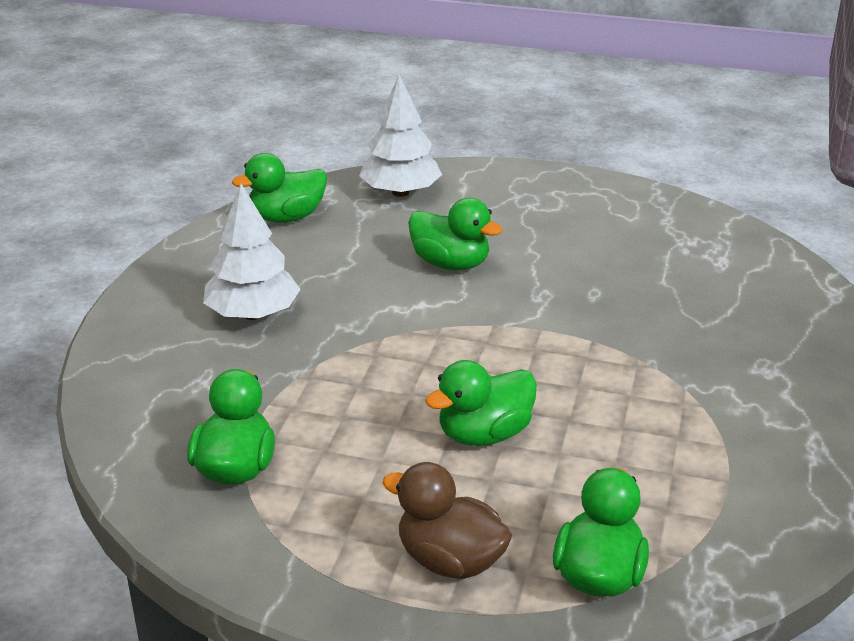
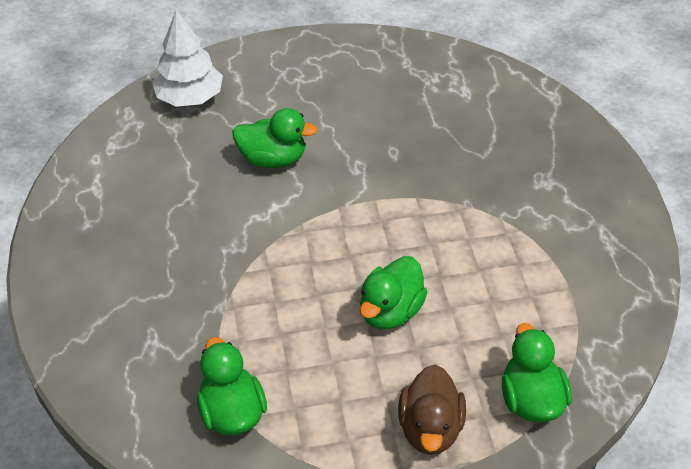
camera: 25 degrees left, 15 degrees up
white tree [203,184,301,320] -> none
green duck [232,153,327,223] -> none
brown duck [382,462,512,579] -> brown duck turned 90 degrees counterclockwise [398,365,466,455]

